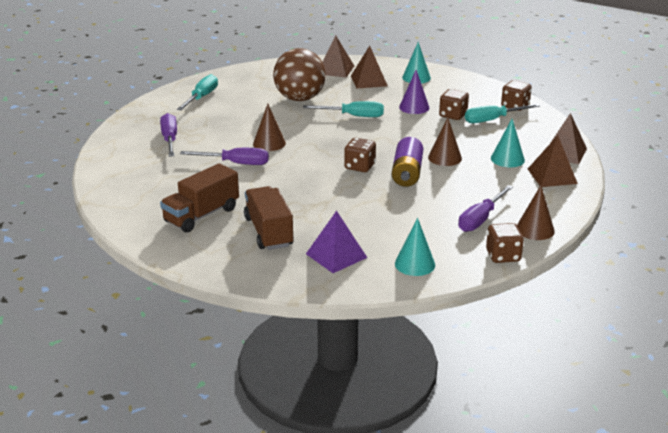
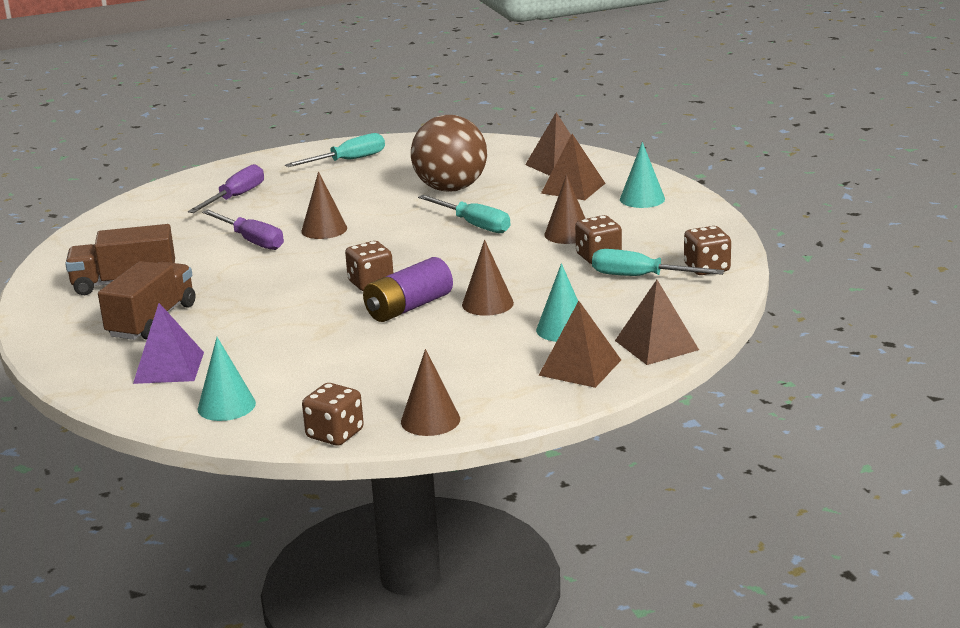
camera: 40 degrees right, 5 degrees down
purple cone [399,70,430,114] -> brown cone [545,175,586,244]
purple screwdriver [458,185,513,232] -> none

